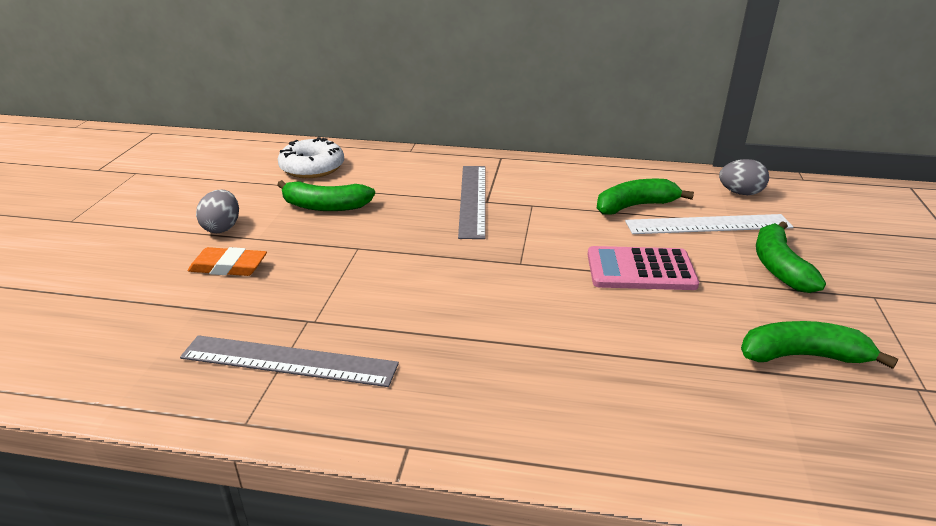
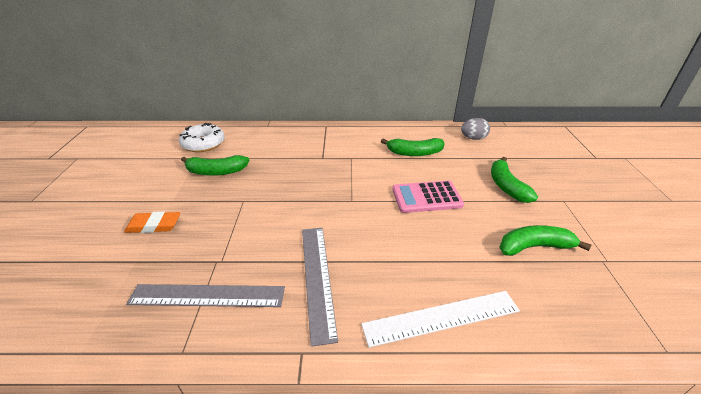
camera: 10 degrees left, 5 degrees up
grey egg [196,189,239,233] -> none
grey ruler [458,166,486,239] -> grey ruler moved to [302,228,338,347]
green banana [597,179,694,215] -> green banana turned 150 degrees counterclockwise [381,138,445,156]
white ruler [625,214,793,234] -> white ruler moved to [361,291,520,348]

